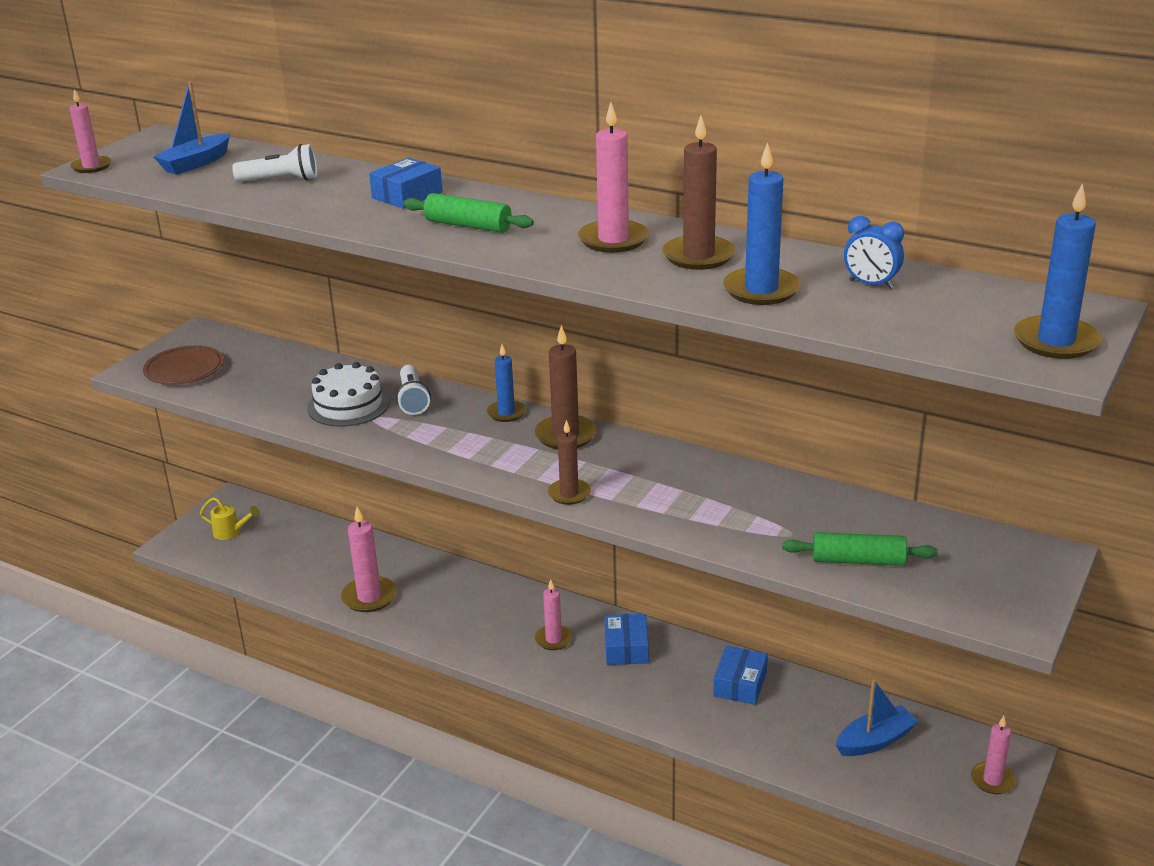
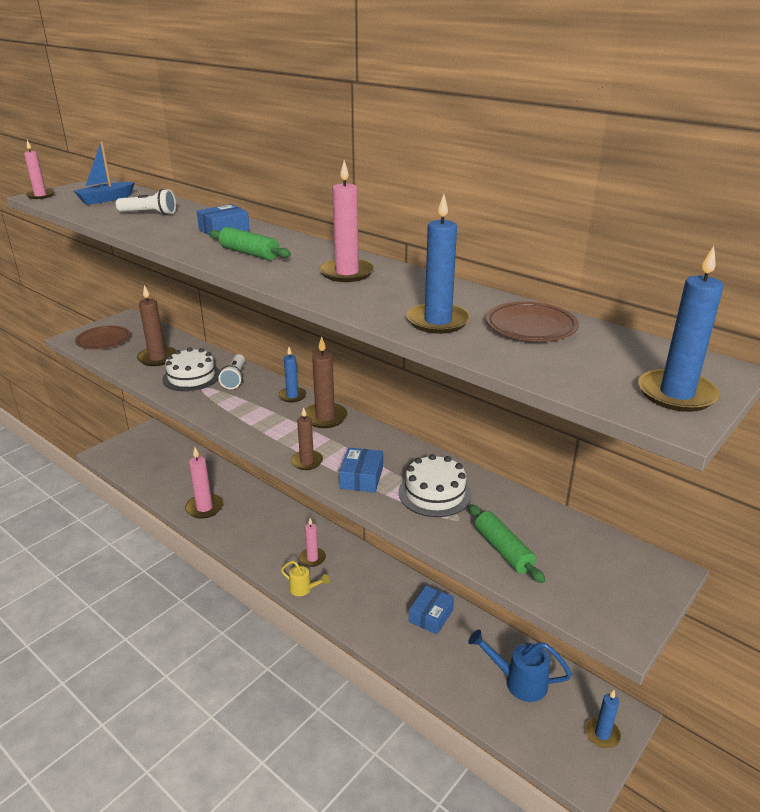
camera: 10 degrees right, 0 degrees up
yellow watering can [200,497,260,540] -> yellow watering can moved to [281,561,330,596]
blue box [605,614,649,665] -> blue box moved to [339,448,383,493]
brown candle [662,115,736,270] -> brown candle moved to [137,285,176,366]
green rolling pin [782,532,937,566] -> green rolling pin turned 45 degrees clockwise [468,504,545,583]
blue boat [836,679,919,756] -> blue watering can [468,630,572,702]
blue clock [844,216,904,289] -> brown plate [486,302,579,341]
pink candle [971,716,1016,794] -> blue candle [585,690,621,748]
none -> white cake [399,454,472,517]

